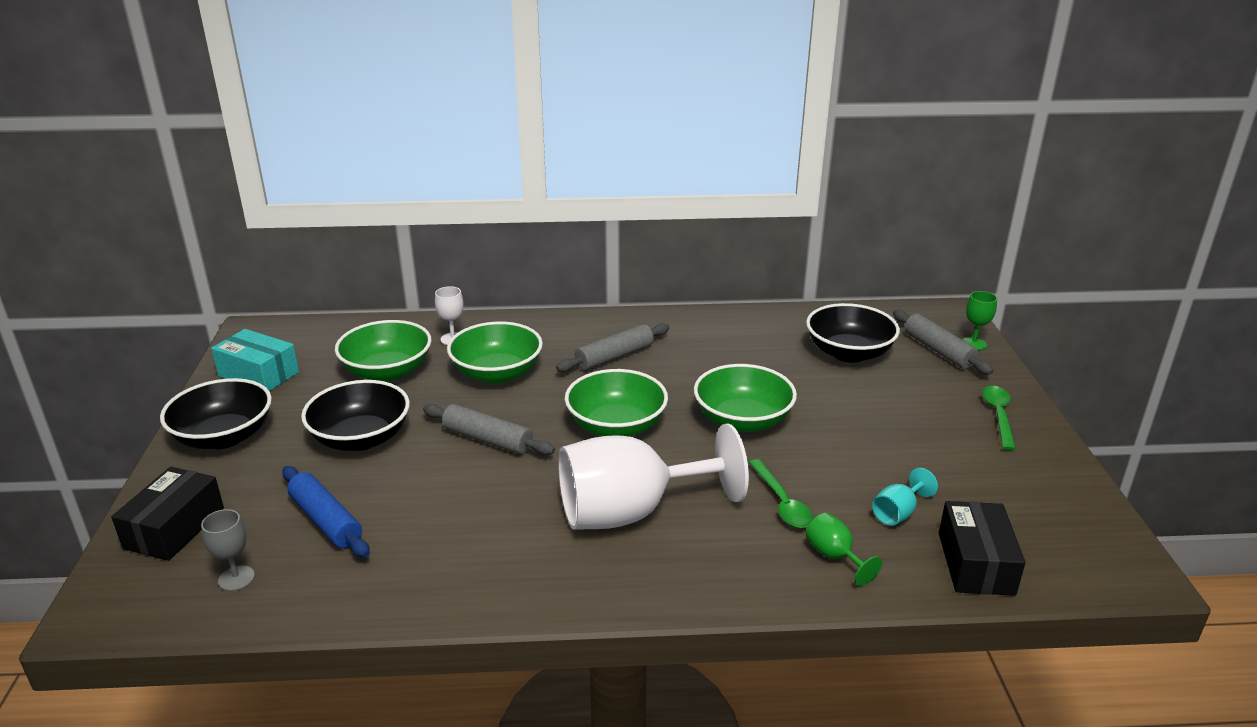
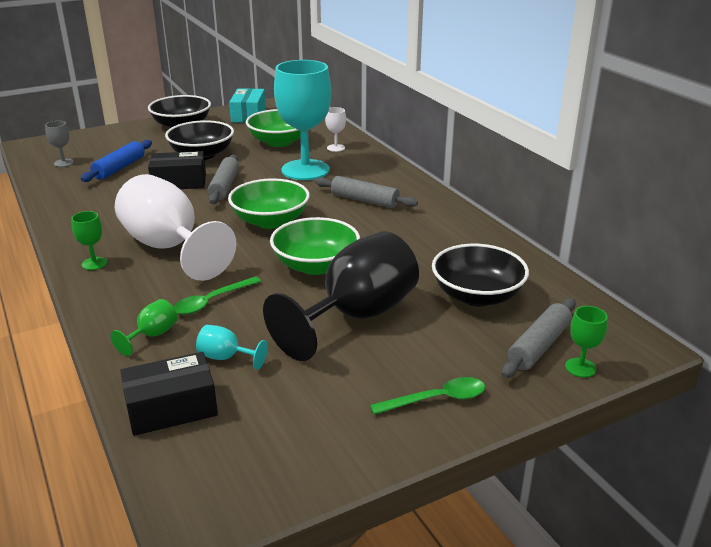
camera: 65 degrees right, 0 degrees up
black box [111,467,224,561] -> black box moved to [148,151,206,189]
green bowl [447,322,543,383] -> turquoise goblet [274,60,331,180]
none -> green goblet [71,211,107,270]
none -> black goblet [263,231,419,361]

